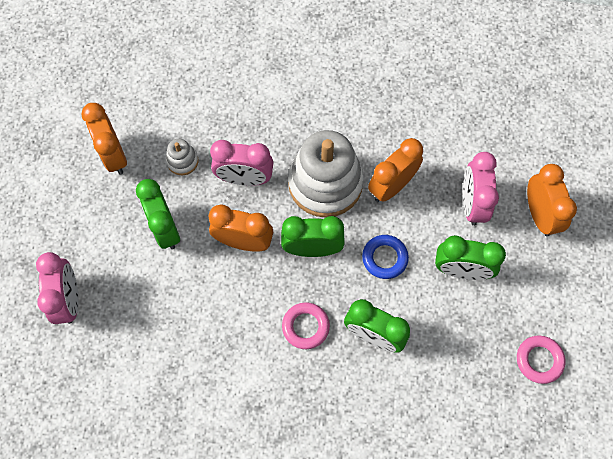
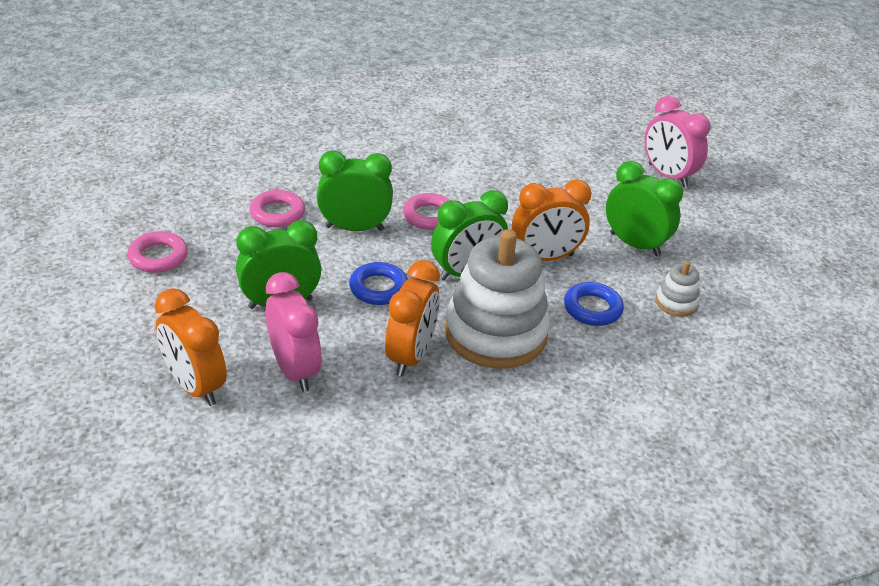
camera: 150 degrees right, 30 degrees down
orange clock [82,103,127,175] -> none
pink clock [210,140,274,186] -> blue ring [564,282,624,326]
none -> pink ring [250,190,305,227]

